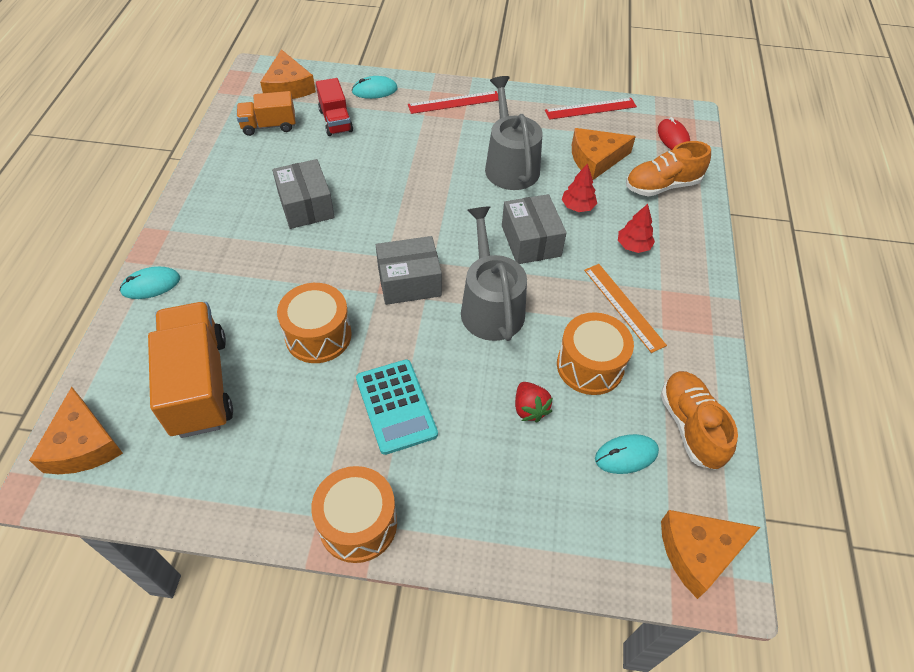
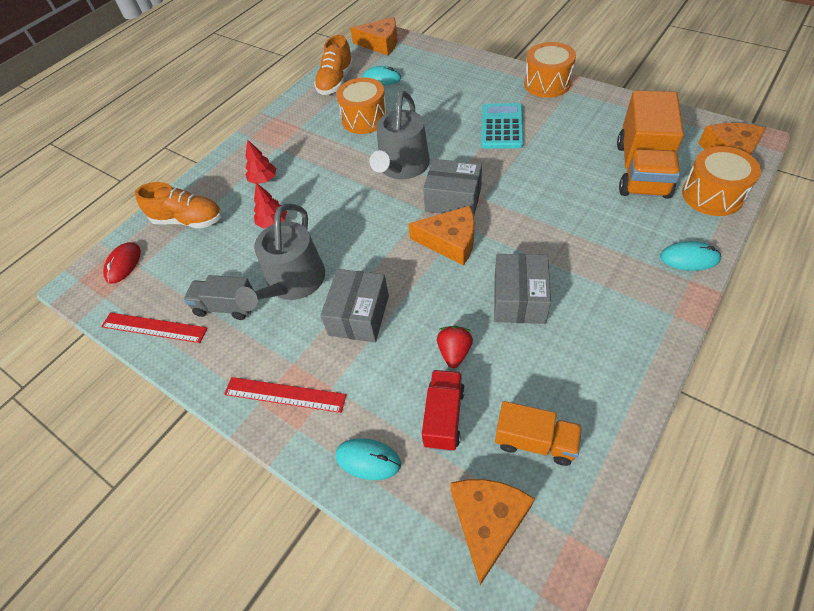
camera: 145 degrees left, 0 degrees up
orange drum [277,283,352,363] -> orange drum moved to [682,146,761,216]
grey box [502,194,567,264] -> grey box moved to [320,269,389,342]
red strawberry [515,382,553,422] -> red strawberry moved to [437,326,473,368]
orange cheese [572,128,636,180] -> orange cheese moved to [408,206,475,265]
orange ruler [584,264,667,353] -> none
none -> grey truck [183,275,254,320]

